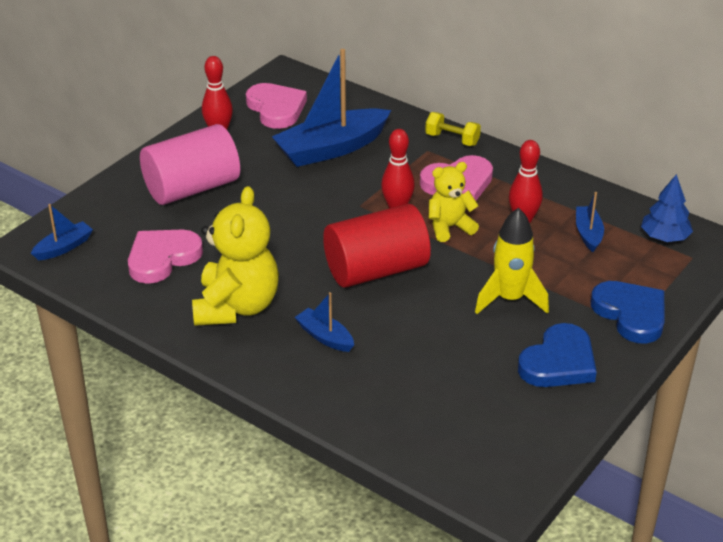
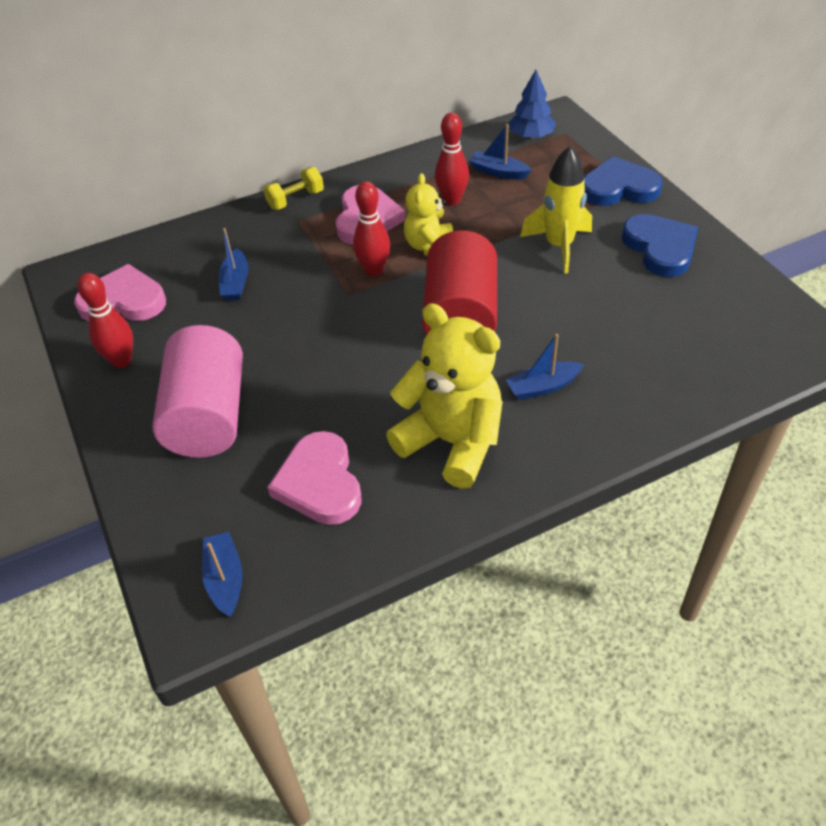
camera: 60 degrees left, 10 degrees up
blue boat [272,49,391,167] -> blue boat [219,228,248,301], size x0.48

